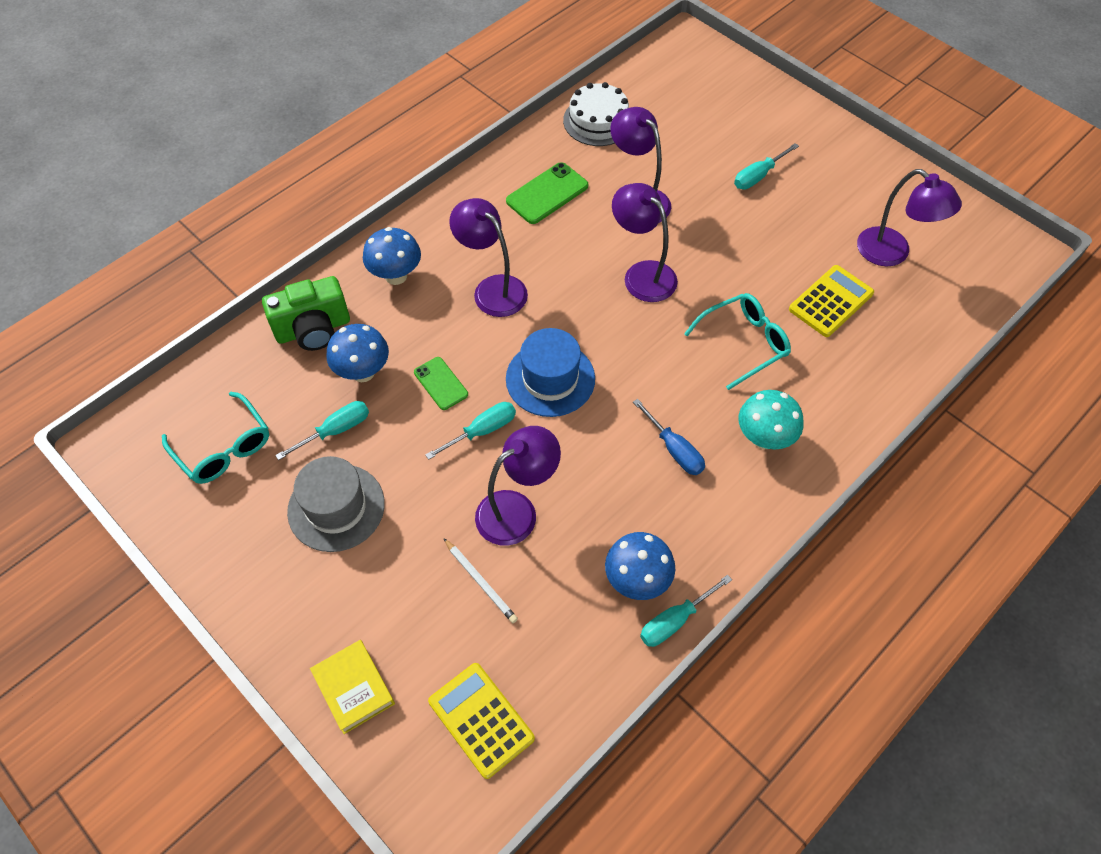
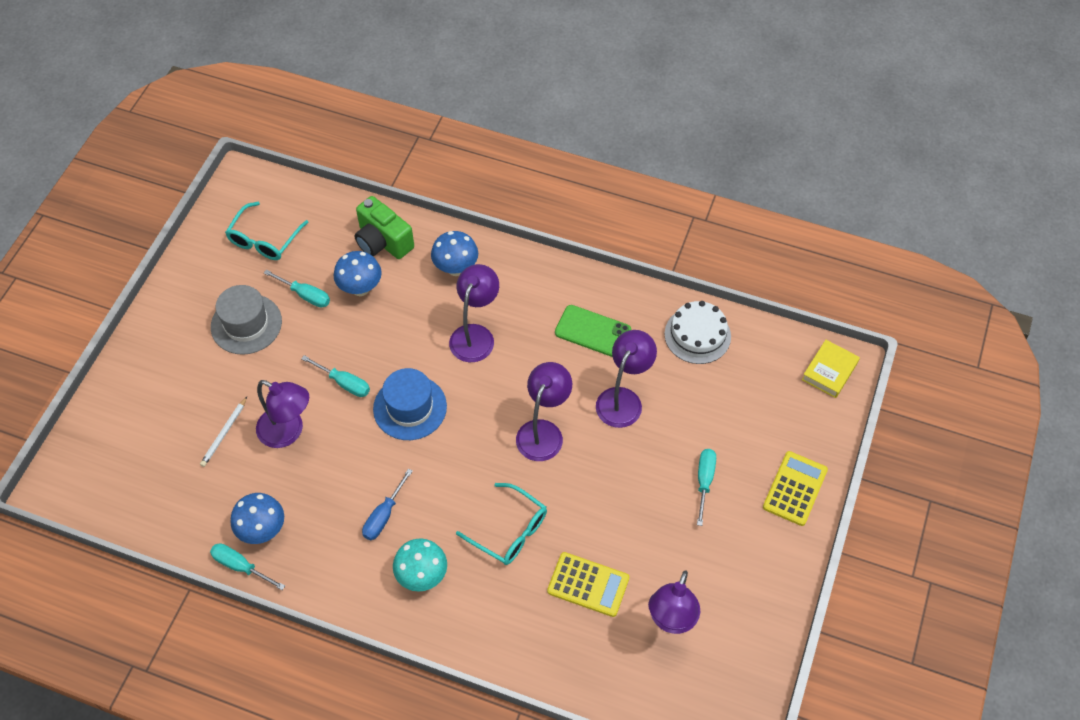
camera: 65 degrees right, 0 degrees up
yellow book [310,640,395,734] -> yellow book moved to [802,340,860,398]
green phone [414,357,468,410] -> none
yellow calculator [428,663,535,779] -> yellow calculator moved to [763,451,828,526]
turquoise screwdriver [734,143,799,189] -> turquoise screwdriver turned 75 degrees clockwise [697,449,716,526]

